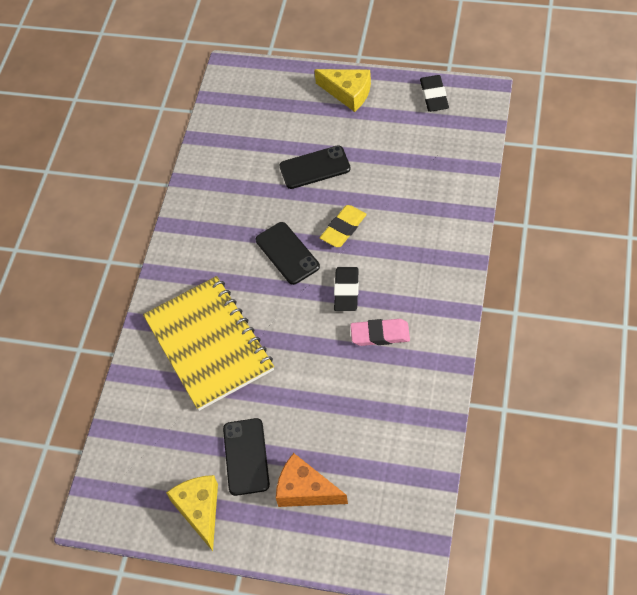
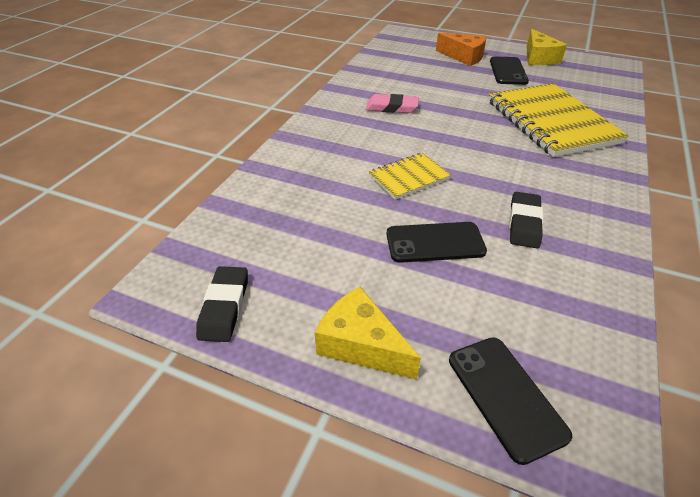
camera: 175 degrees left, 15 degrees down
black phone [256,222,320,285] -> black phone moved to [449,337,572,465]
yellow eraser [320,205,367,247] -> yellow notebook [369,153,451,200]
black eraser [334,267,359,311] -> black eraser moved to [509,192,543,248]

